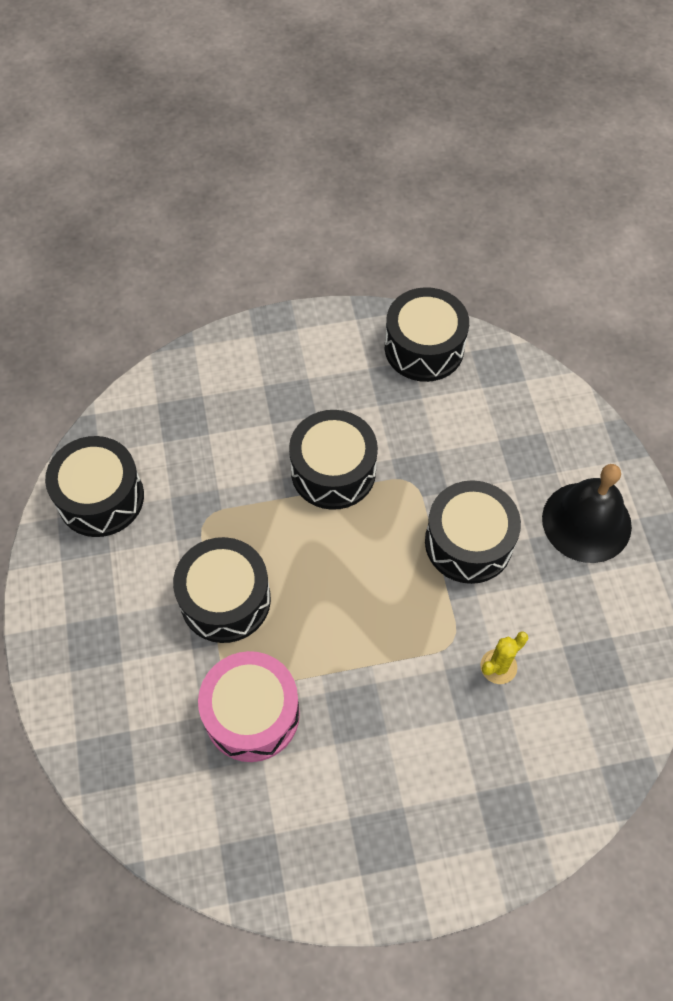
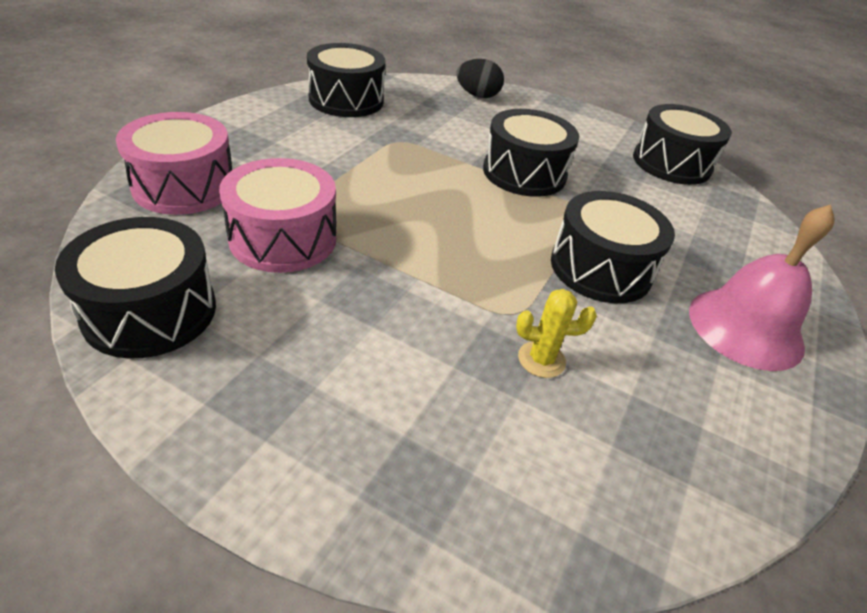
camera: 35 degrees right, 20 degrees down
black drum [173,537,271,643] -> black drum moved to [55,217,216,359]
black bell [542,464,632,563] -> pink bell [689,204,835,371]
none -> pink drum [116,112,232,215]
none -> black egg [457,59,504,98]

